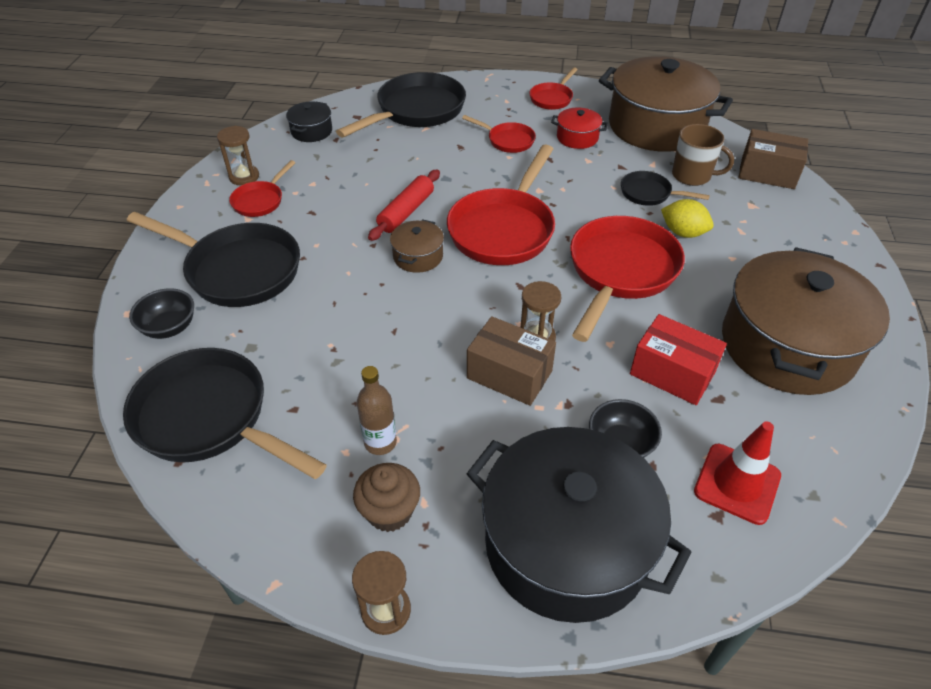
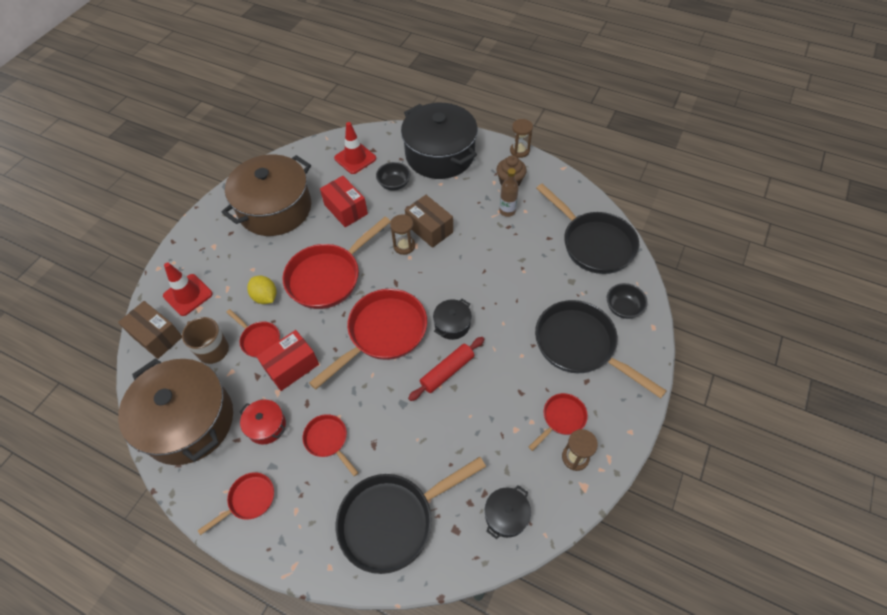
camera: 160 degrees left, 10 degrees up
brown pot [390,219,444,273] -> black pot [433,299,472,340]
black pan [621,171,710,206] -> red pan [226,309,280,358]
none -> red traffic cone [163,263,212,316]
none -> red box [256,330,319,391]

